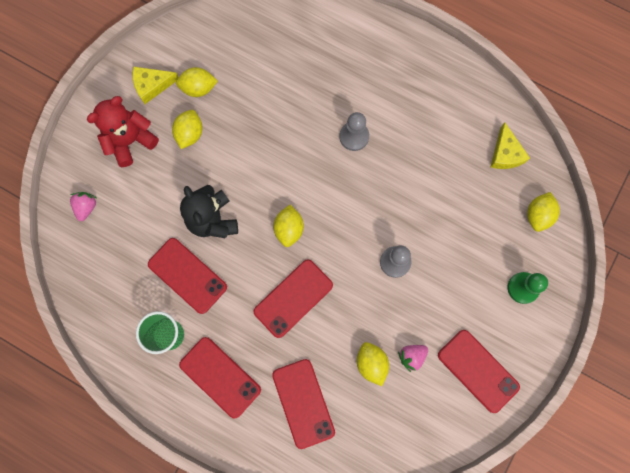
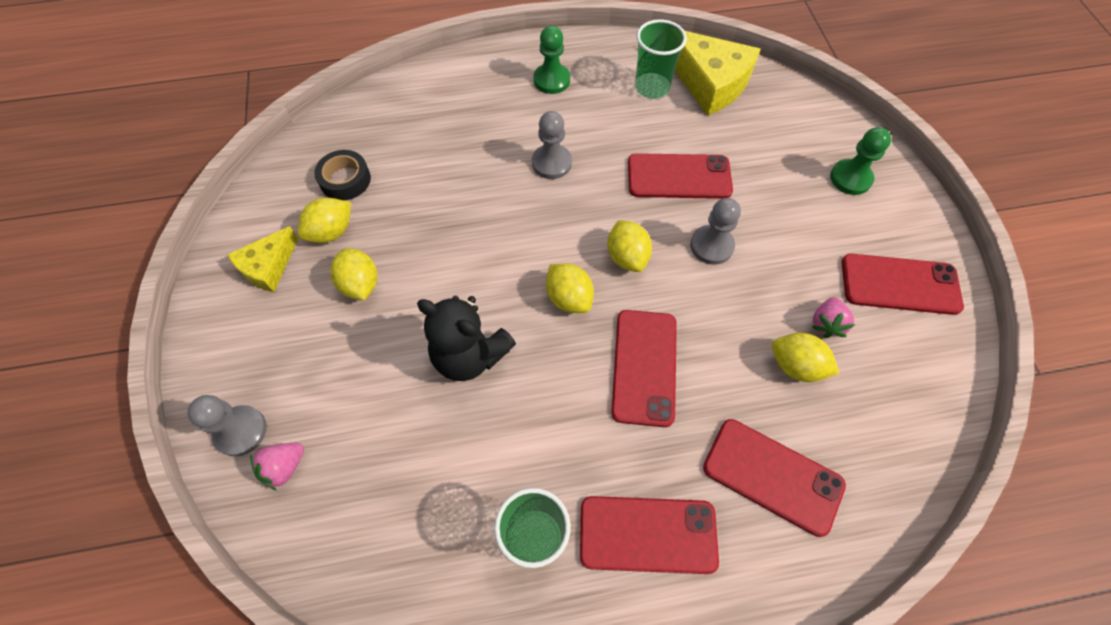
camera: 40 degrees left, 15 degrees down
pink strawberry [70,192,96,221] -> pink strawberry turned 105 degrees counterclockwise [250,443,304,490]
red teddy bear [87,96,159,167] -> none
red phone [148,238,227,314] -> red phone moved to [628,153,733,199]
yellow cheese [490,122,530,169] -> yellow cheese [675,31,761,116], size x1.70
yellow lemon [527,192,560,232] -> yellow lemon moved to [608,220,652,272]
none -> grey pawn [187,395,267,457]
none -> black tape [314,150,371,200]
none -> green pawn [533,25,570,94]
none -> green cup [635,19,687,99]

